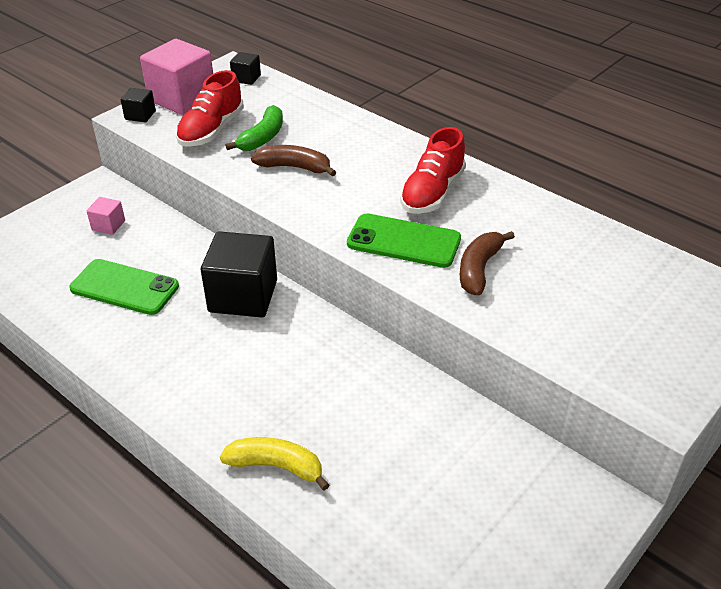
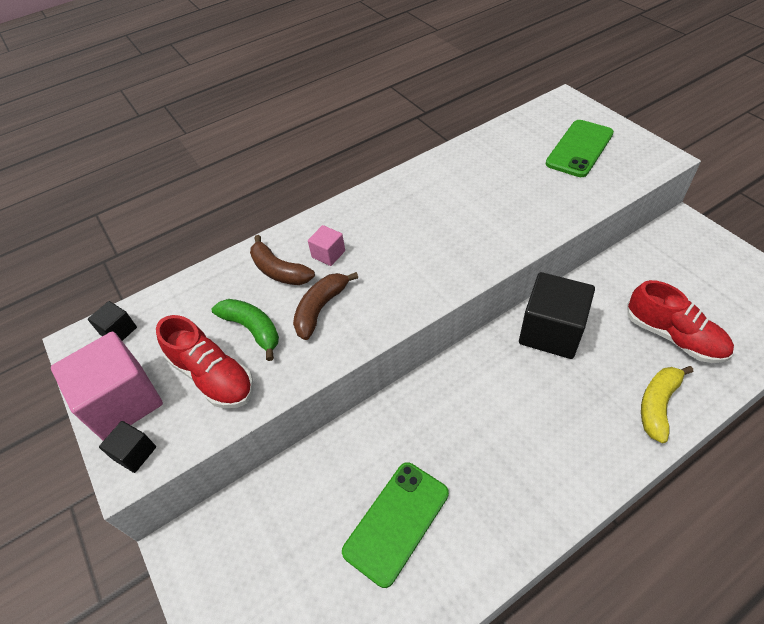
camera: 70 degrees left, 10 degrees up
pink cube [87,197,125,235] -> pink cube moved to [308,225,345,266]
black cube [201,231,277,317] -> black cube moved to [519,272,595,359]
green phone [347,213,461,268] -> green phone moved to [546,120,614,177]
red shoe [400,127,466,214] -> red shoe moved to [627,280,734,363]
brown banana [460,231,515,295] -> brown banana moved to [250,235,315,285]

